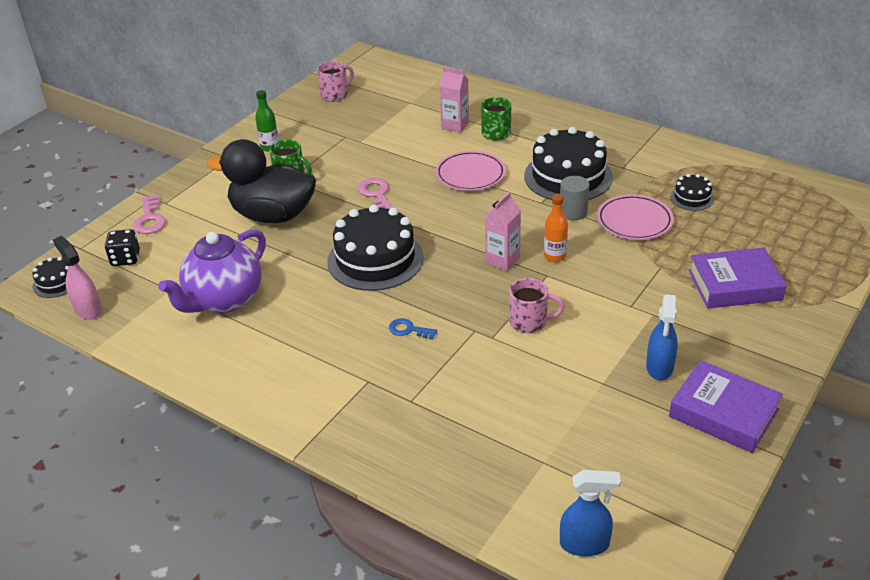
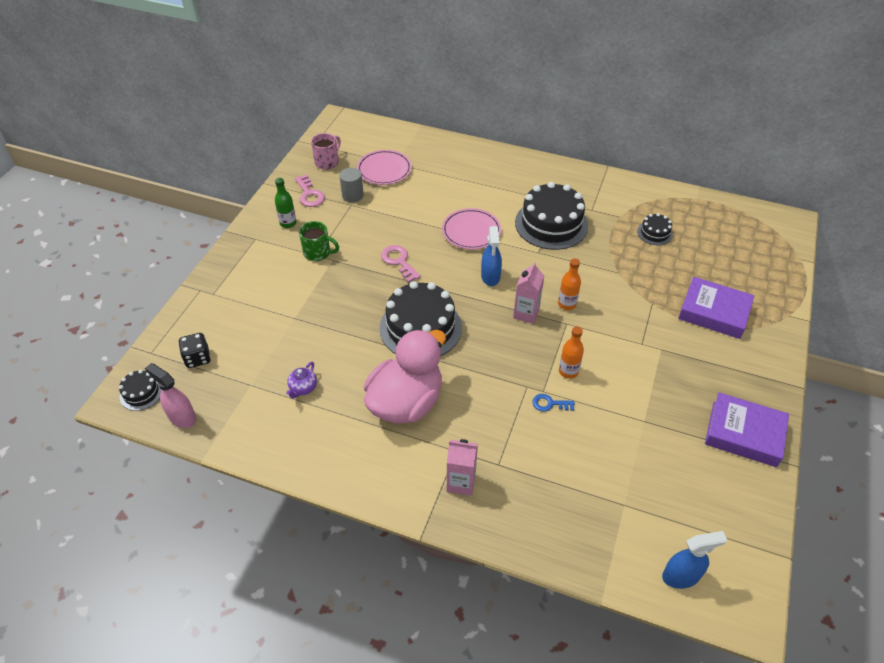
camera: 15 degrees left, 10 degrees up
pink key [133,195,166,234] -> pink key moved to [295,174,325,207]
purple teapot [158,229,266,313] -> purple teapot [286,362,317,399], size x0.41
black duck [207,139,316,223] -> none
blue key [389,318,437,339] -> blue key moved to [532,394,575,412]
pink carton [439,67,469,133] -> pink carton moved to [447,439,478,496]
green mug [481,97,511,141] -> none
pink mug [509,278,565,333] -> orange bottle [559,326,584,379]
grey cylinder [560,176,589,220] -> grey cylinder moved to [339,168,364,202]
pink plate [597,194,674,240] -> pink plate moved to [357,150,412,185]
blue spray bottle [646,294,678,380] -> blue spray bottle moved to [481,226,502,286]
purple book [689,247,787,308] -> purple book turned 45 degrees clockwise [678,277,754,339]
none -> pink duck [364,329,446,424]

